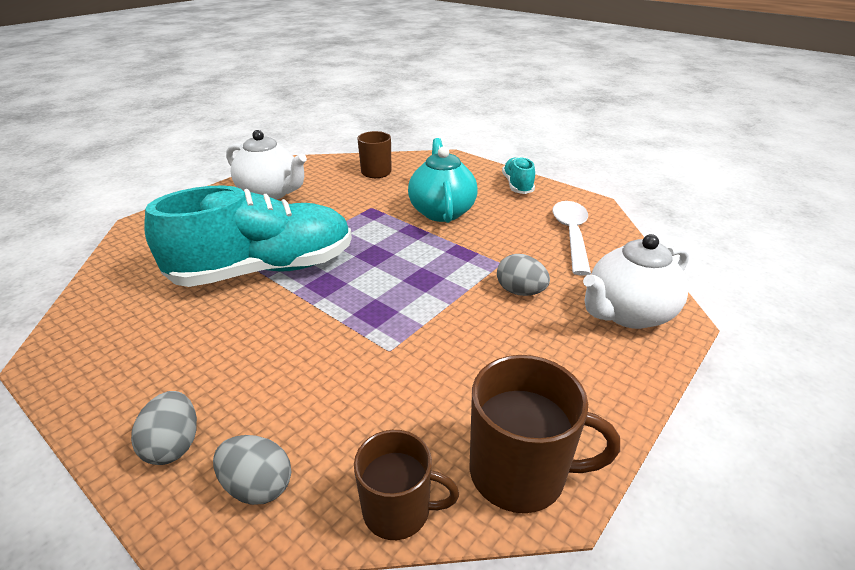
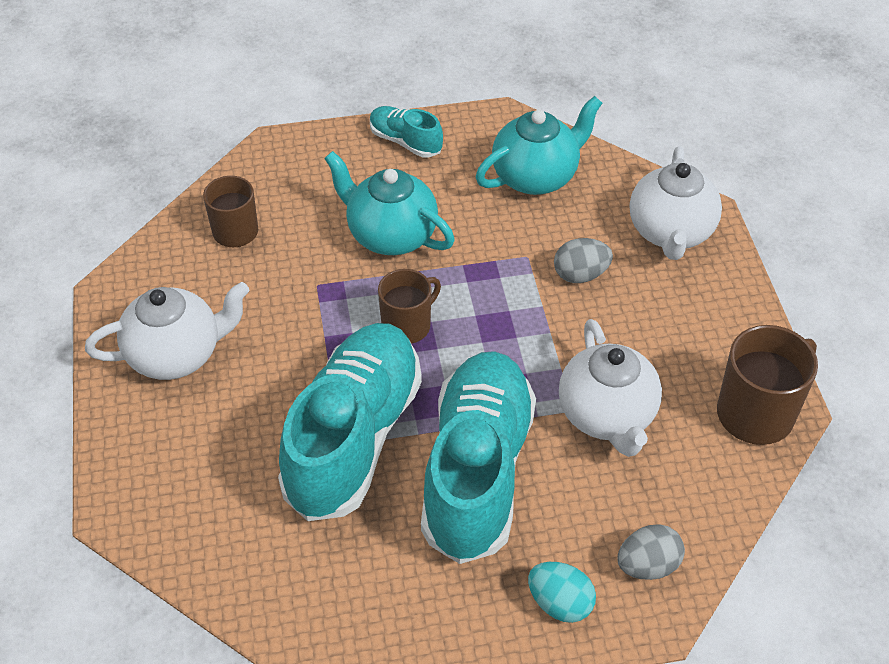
camera: 50 degrees left, 15 degrees up
grey egg [131,391,197,465] -> turquoise egg [528,562,596,623]
brown mug [354,430,459,540] -> brown mug moved to [378,269,441,344]
white spoon [552,201,591,276] -> turquoise teapot [476,96,602,195]
none -> turquoise shoe [421,351,536,564]
none -> white teapot [559,319,662,457]

